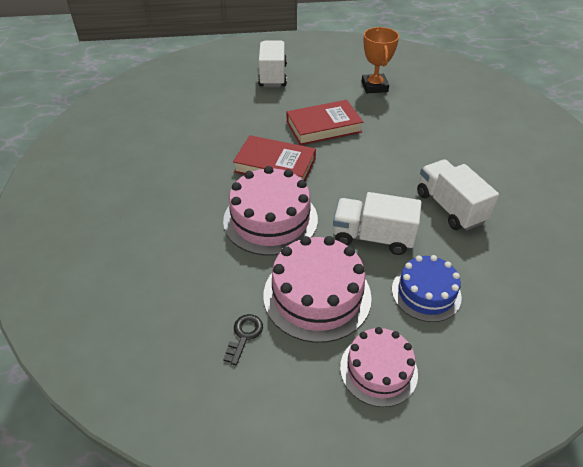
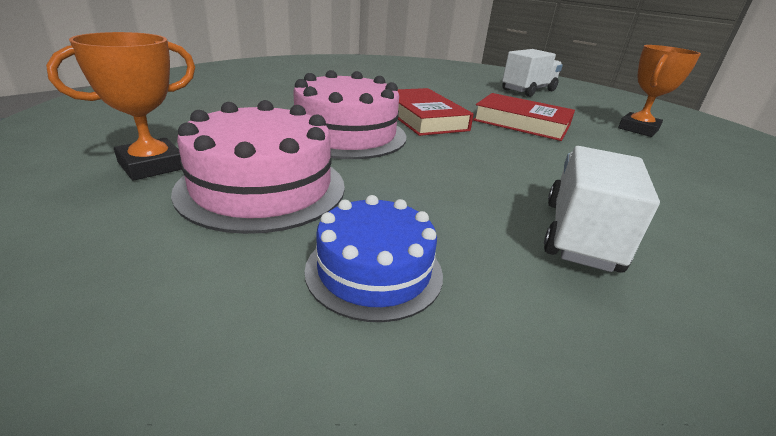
camera: 45 degrees right, 15 degrees down
black key [223,314,263,365] -> orange trophy [46,32,195,181]
white truck [333,192,422,255] -> none
pink cake [340,327,418,407] -> none

